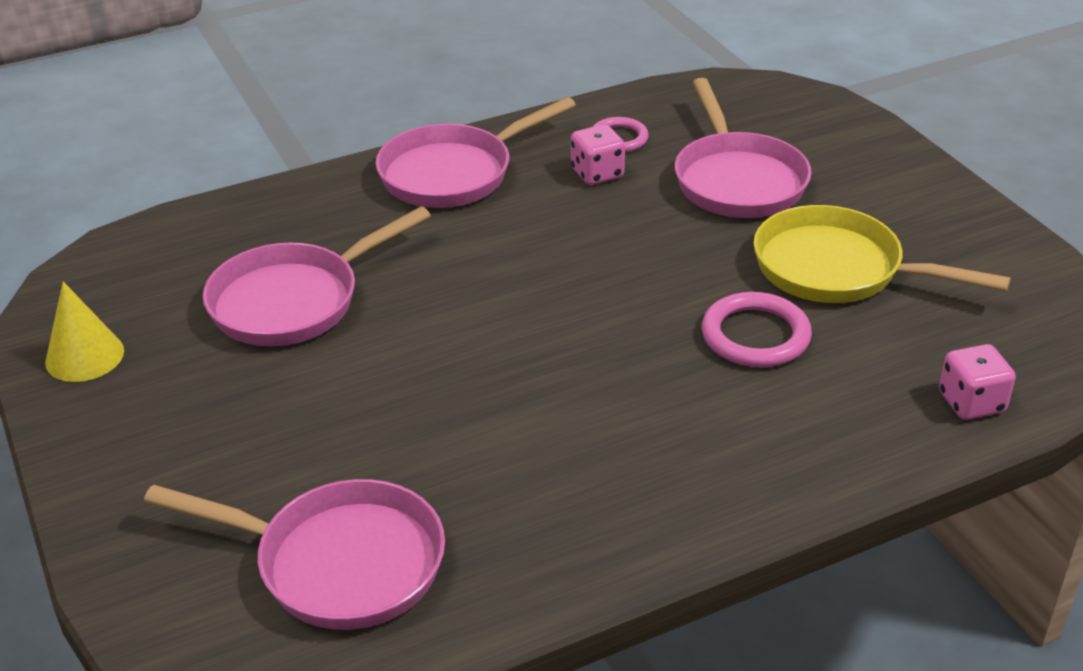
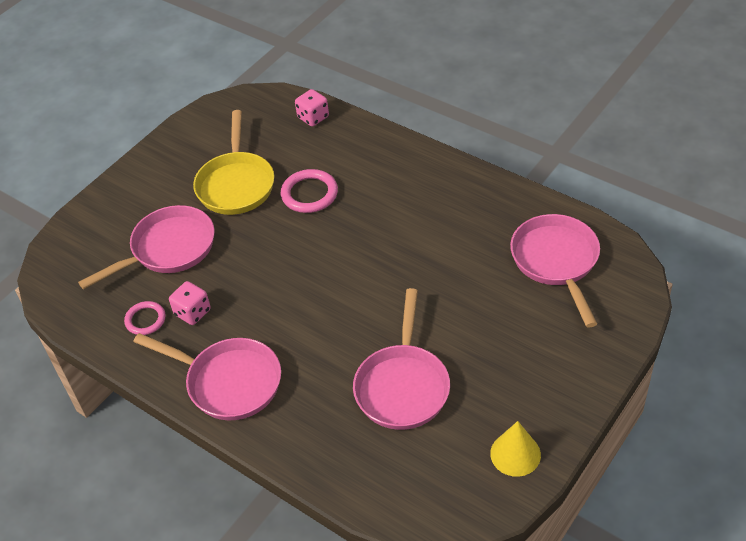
camera: 115 degrees left, 10 degrees up
pink pan [203,206,431,346] -> pink pan turned 75 degrees clockwise [353,288,450,430]

